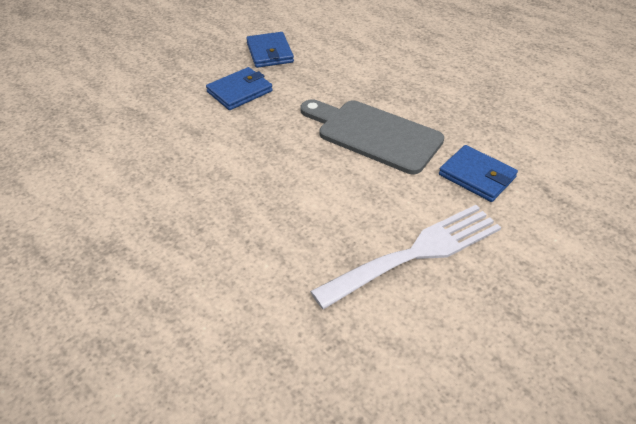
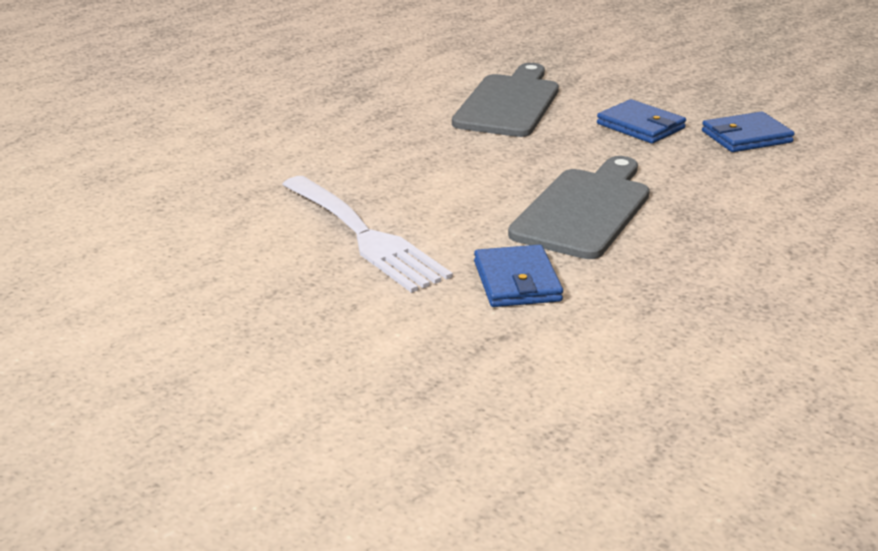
camera: 85 degrees right, 15 degrees down
blue wallet [439,145,518,202] -> blue wallet turned 45 degrees counterclockwise [474,245,563,307]
none -> grey cutting board [452,63,559,137]

